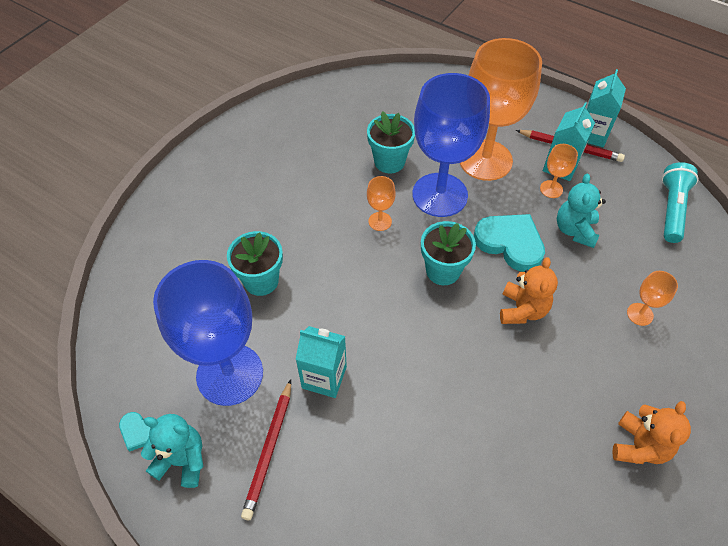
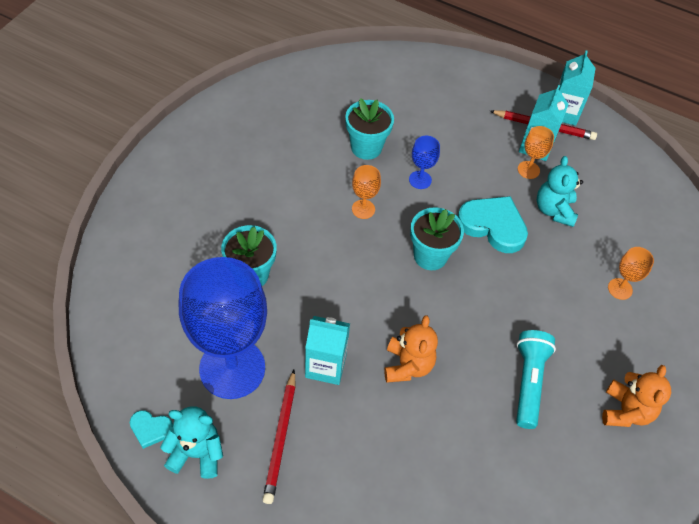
camera: 10 degrees left, 0 degrees up
blue goblet [412,73,490,217] -> blue goblet [409,136,440,189], size x0.41
orange goblet [460,38,542,181] -> none
orange teddy bear [500,257,558,324] -> orange teddy bear moved to [384,315,438,383]
turquoise flashlight [662,162,699,243] -> turquoise flashlight moved to [516,330,556,429]

